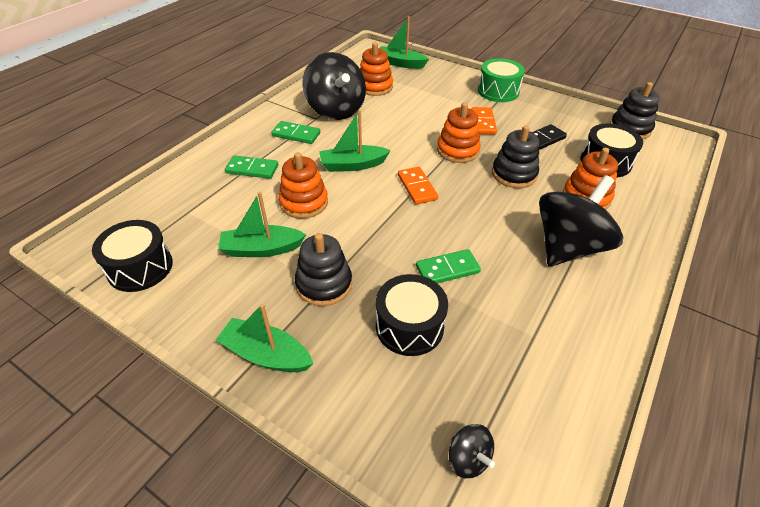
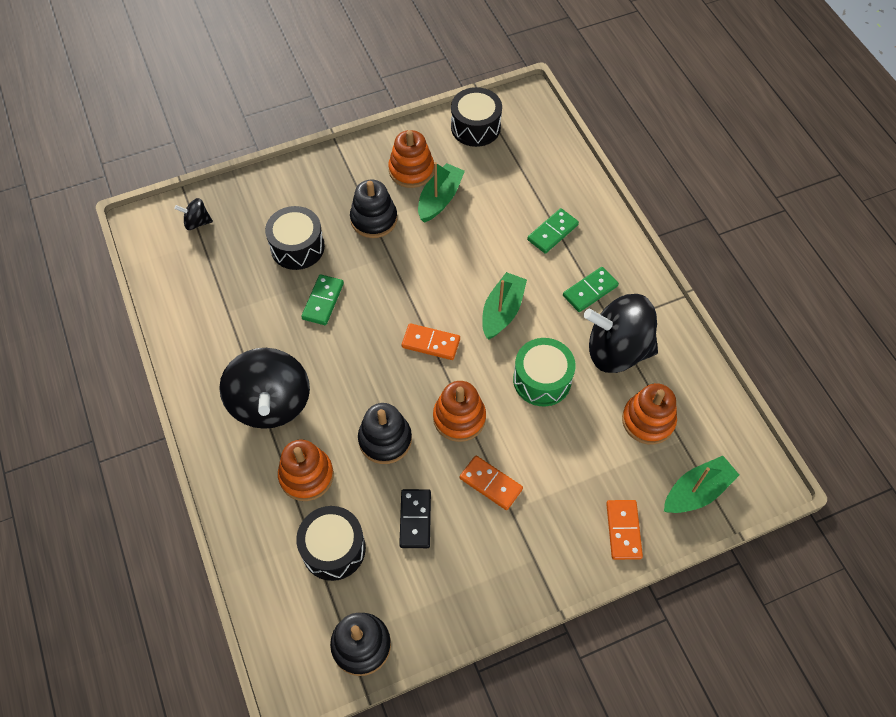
camera: 125 degrees right, 15 degrees up
green boat [215,304,313,372] -> none
orange stacking toy [279,152,328,219] -> orange stacking toy moved to [388,130,434,188]
green drum [478,59,525,102] -> green drum moved to [513,338,576,406]
none -> orange domino [606,500,643,560]

